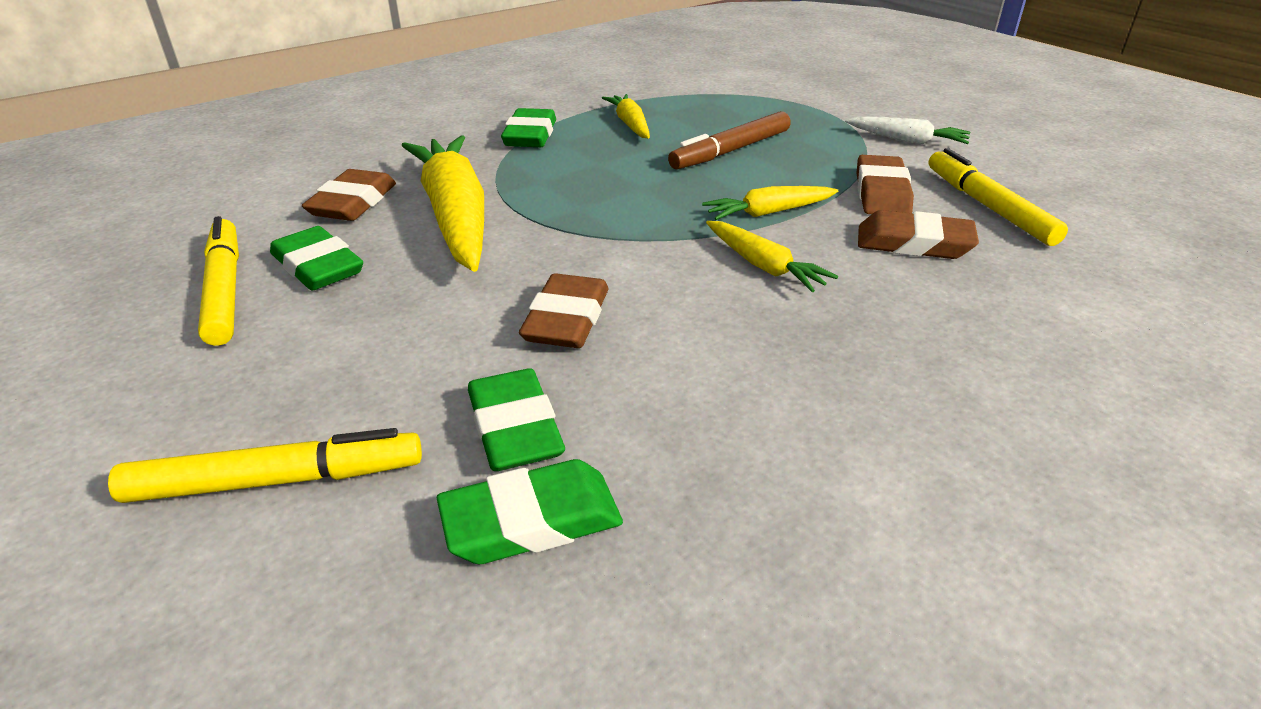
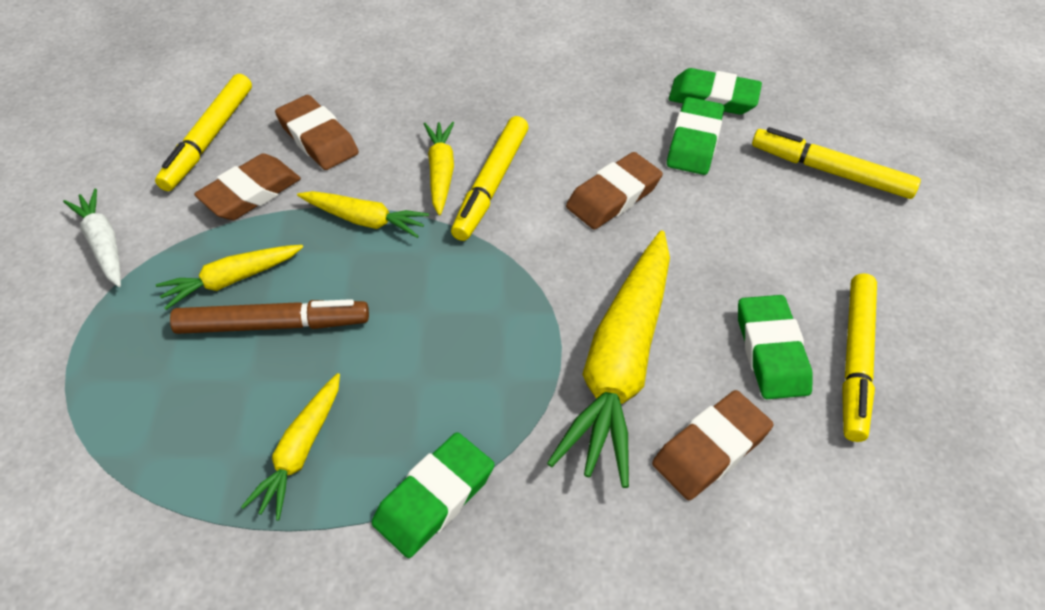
camera: 145 degrees left, 15 degrees up
none -> yellow carrot [156,245,303,310]
none -> yellow marker [451,116,529,241]

